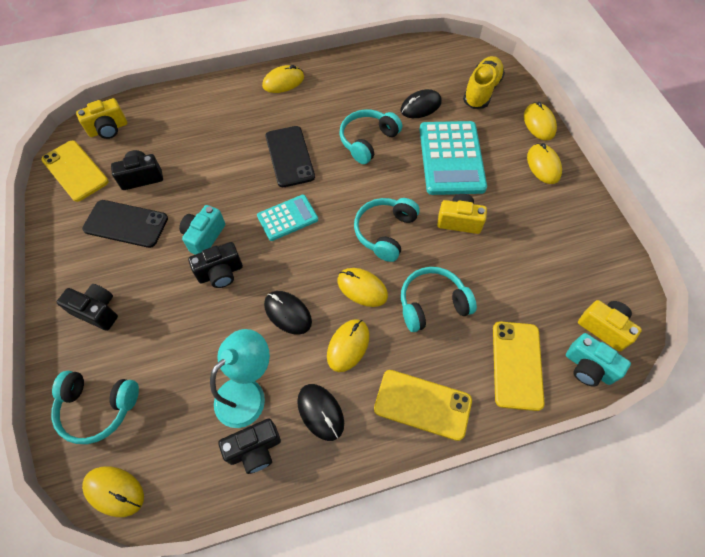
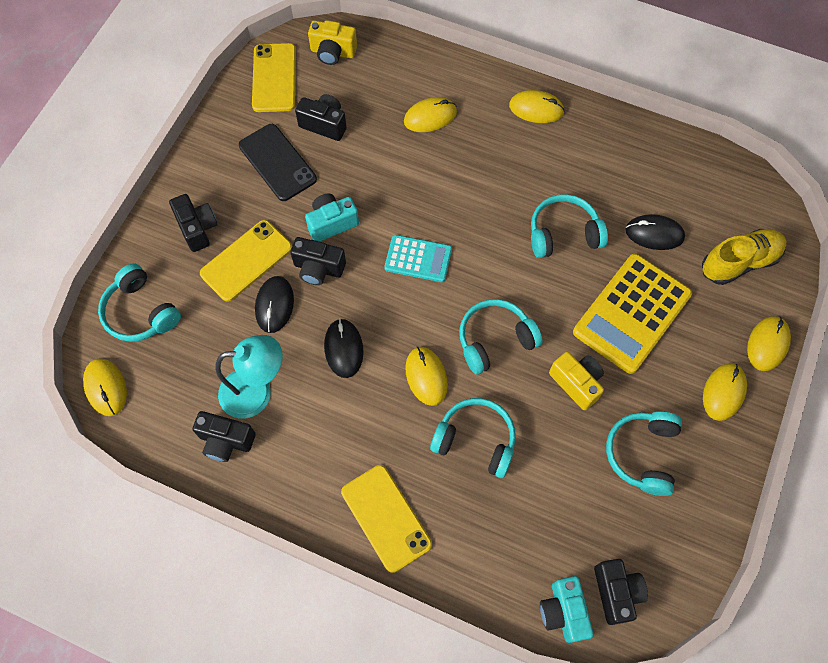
camera: 40 degrees right, 5 degrees up
black phone [265,126,315,187] -> none
black mouse [297,384,344,441] -> black mouse moved to [255,276,294,333]
yellow mouse [327,319,369,372] -> yellow mouse moved to [404,97,457,132]
turquoise calculator [420,121,487,195] -> yellow calculator [573,254,692,374]
yellow phone [493,321,544,411] -> yellow phone moved to [200,220,292,302]
yellow camera [578,300,642,351] -> black camera [594,559,648,625]
none -> turquoise headphones [606,412,682,496]

